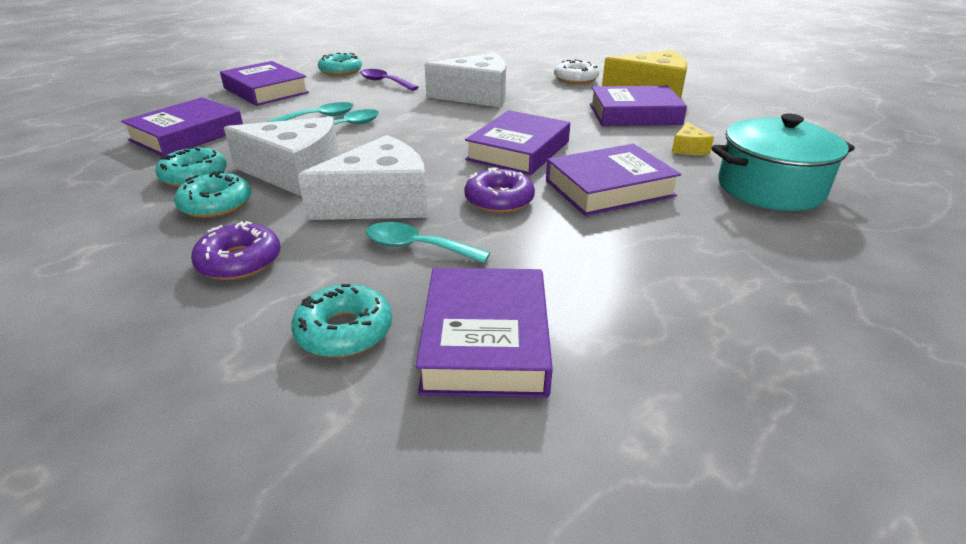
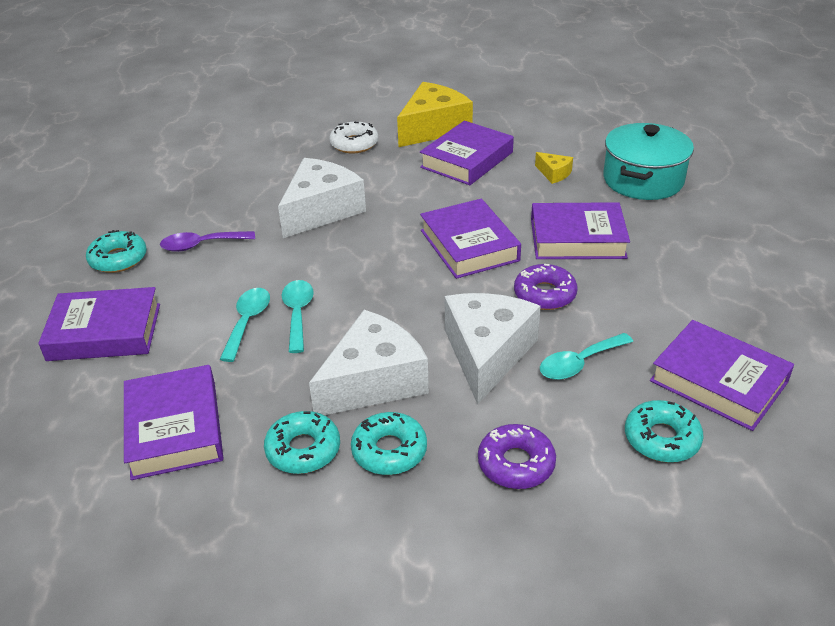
camera: 50 degrees left, 5 degrees up
purple book [546,144,681,216] -> purple book turned 75 degrees clockwise [531,202,630,259]

